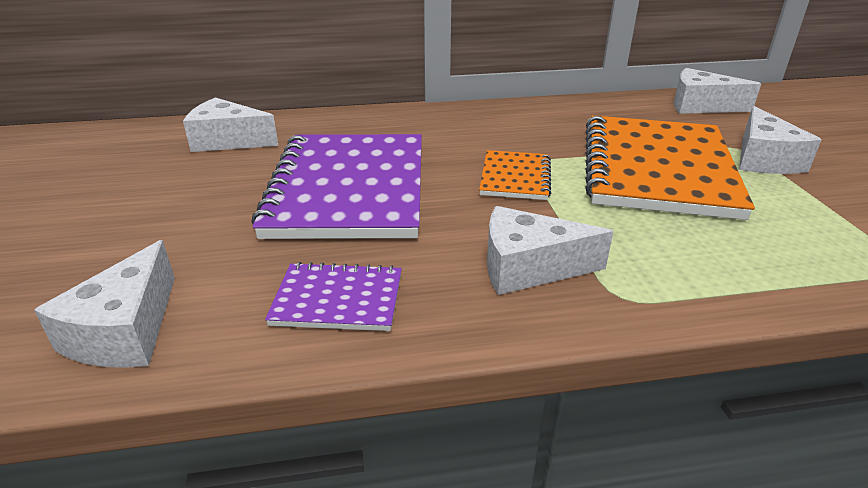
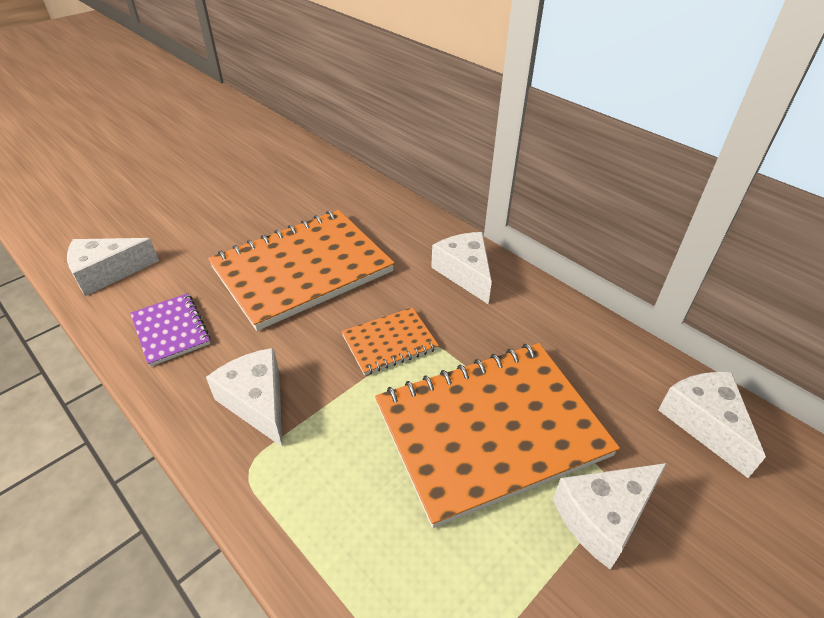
camera: 55 degrees right, 10 degrees up
white cheese [183,97,278,152] -> white cheese moved to [431,232,492,305]
purple notebook [251,134,422,239] -> orange notebook [208,210,395,331]

